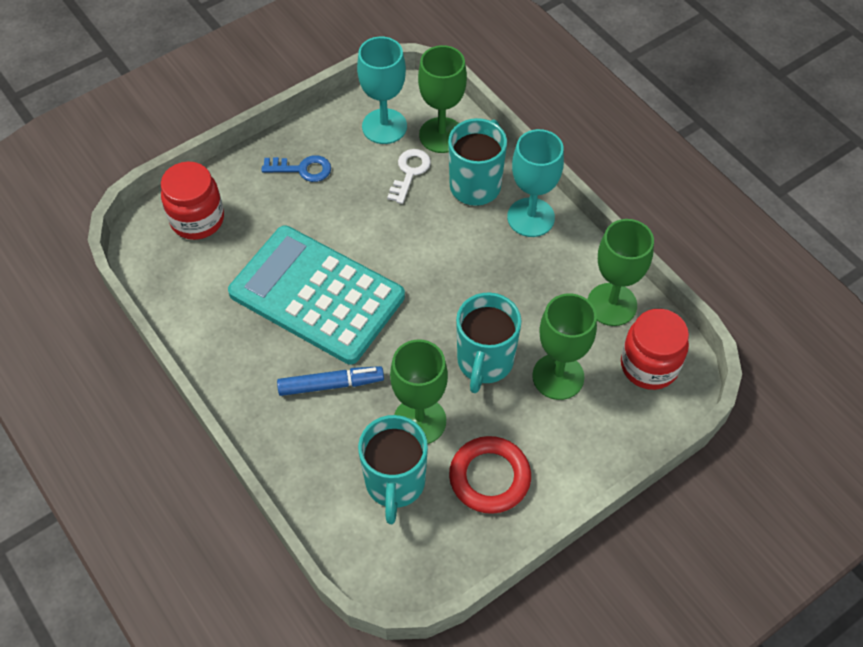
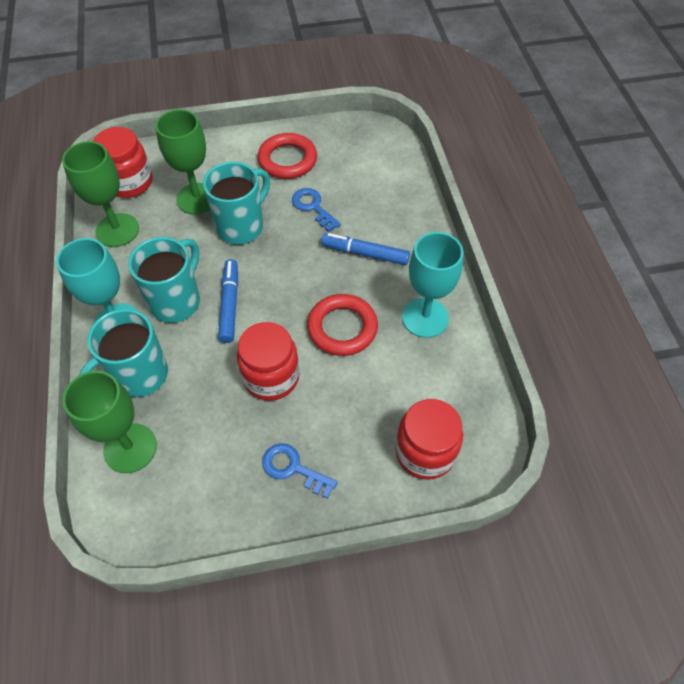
camera: 155 degrees left, 0 degrees up
turquoise calculator [228,226,405,364] -> red ring [307,294,378,356]
turquoise goblet [357,37,407,144] -> turquoise goblet moved to [402,232,463,338]
turquoise mug [358,415,428,524] -> turquoise mug moved to [128,237,200,323]
white key [387,149,431,204] -> none
green goblet [390,339,448,444] -> blue key [292,188,341,232]
none -> blue marker [218,259,238,343]
none -> red jar [237,322,299,401]

